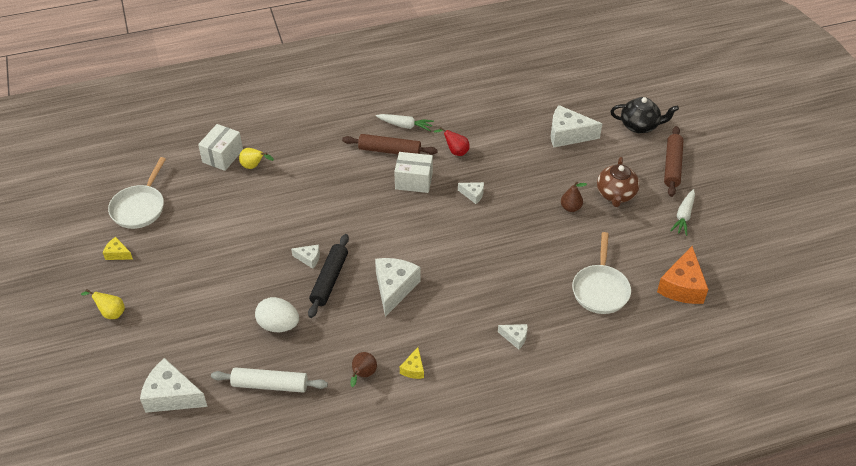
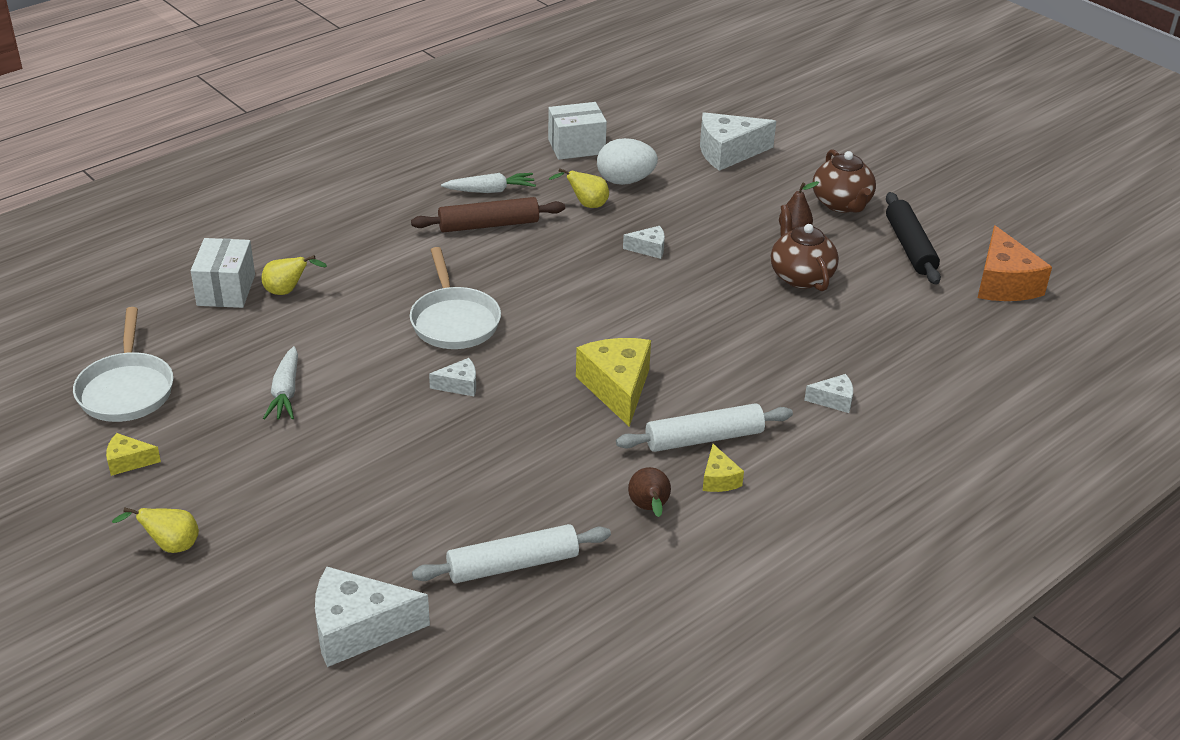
camera: 25 degrees left, 10 degrees down
white egg [255,297,299,332] -> white egg moved to [597,138,658,185]
black rolling pin [308,234,349,318] -> black rolling pin moved to [886,192,941,285]
white cheese [375,258,421,317] -> yellow cheese [576,338,651,427]
white box [394,152,433,193] -> white box moved to [548,102,607,160]
red pear [434,127,470,156] -> yellow pear [549,168,609,208]
white pan [572,232,631,314] -> white pan moved to [410,247,501,349]
black teapot [611,97,679,133] -> none
brown rolling pin [664,126,684,197] -> none
white carrot [670,189,695,236] -> white carrot moved to [263,346,298,420]
none -> white rolling pin [616,403,793,452]
none -> brown teapot [771,204,839,291]

